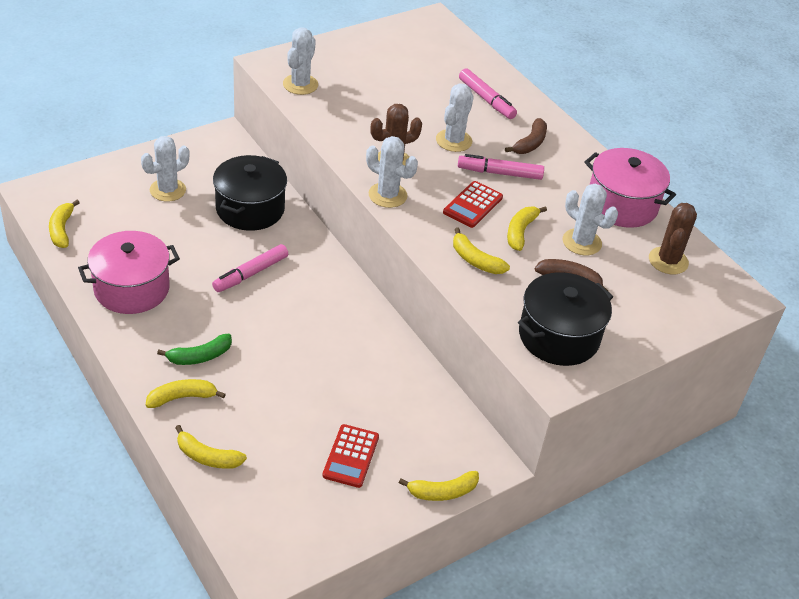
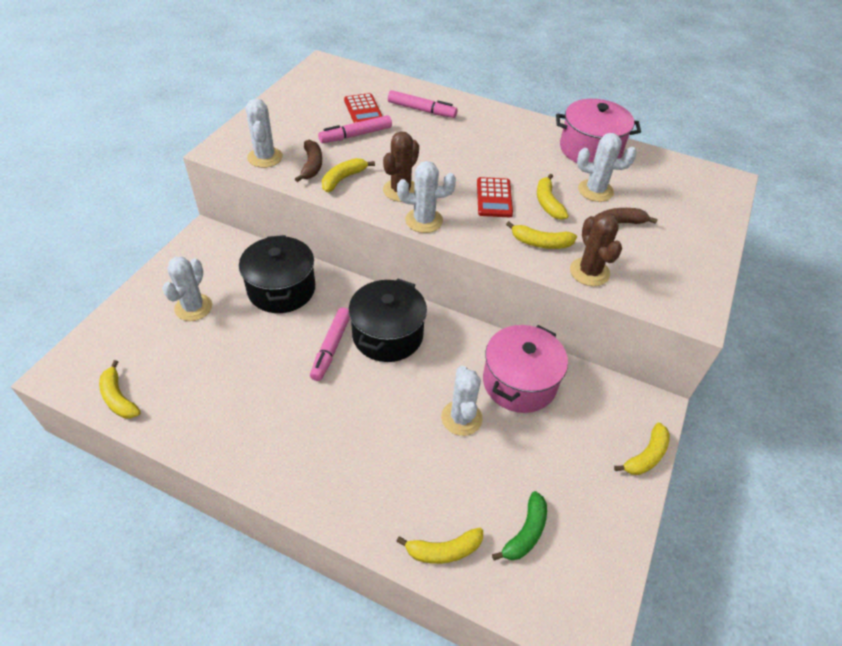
camera: 30 degrees left, 5 degrees up
pink pot [78,231,180,314] -> pink pot moved to [483,325,568,413]
yellow banana [146,379,226,408] -> yellow banana moved to [322,158,375,192]
green banana [157,334,232,365] -> green banana moved to [492,491,547,561]
red calculator [322,424,379,488] -> red calculator moved to [344,93,382,123]
white cactus [436,83,474,152] -> white cactus moved to [441,366,482,436]
pink marker [458,154,544,180] -> pink marker moved to [318,115,392,143]
brown banana [505,118,547,154] -> brown banana moved to [295,140,322,182]
black pot [518,272,613,366] -> black pot moved to [349,279,427,362]
brown cactus [649,203,697,274] -> brown cactus moved to [570,213,622,286]

